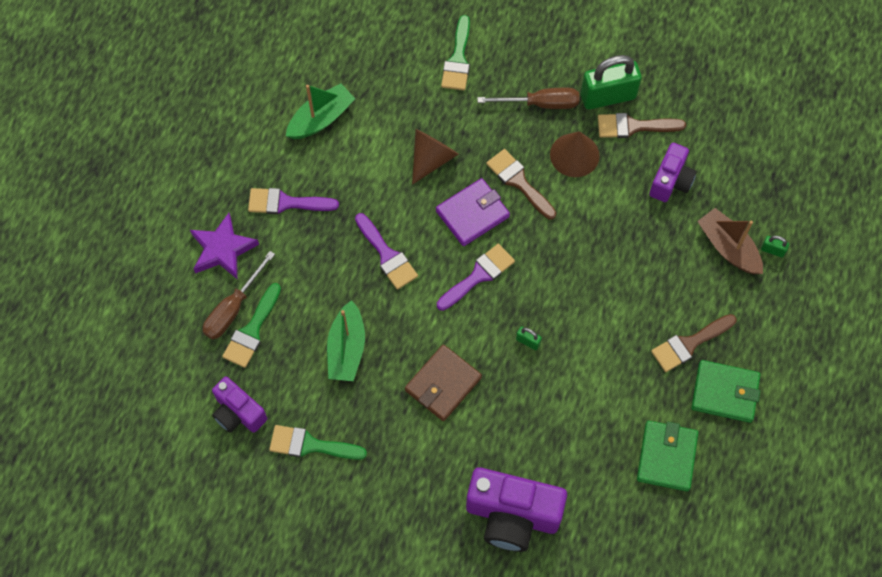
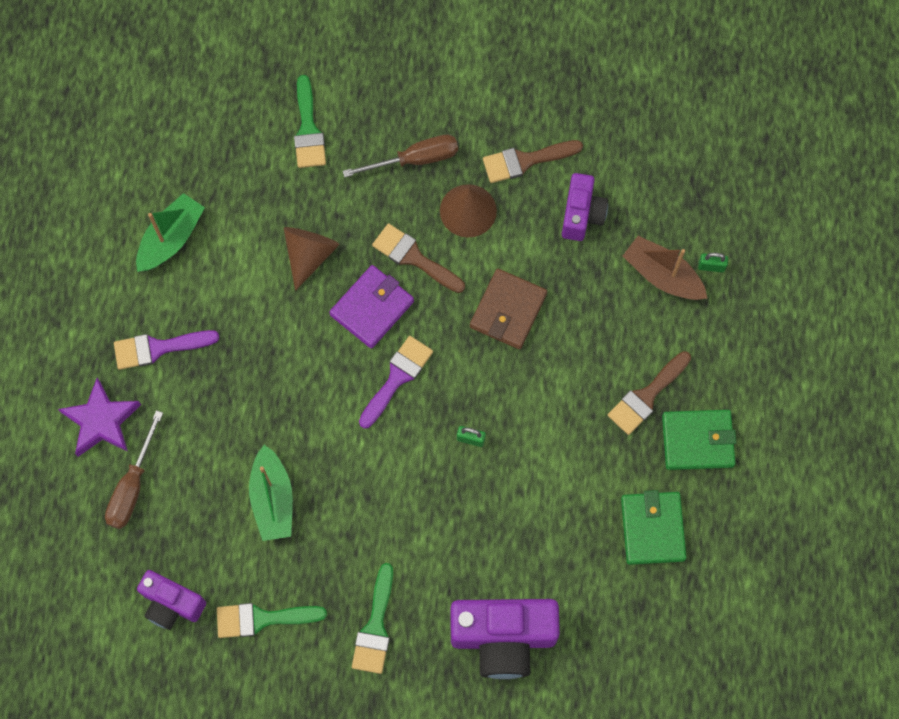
camera: 15 degrees left, 5 degrees up
green brush [222,283,281,368] -> green brush moved to [352,563,393,674]
purple brush [355,213,418,290] -> none
brown wallet [405,344,482,421] -> brown wallet moved to [470,269,547,349]
green padlock [581,55,642,110] -> none

